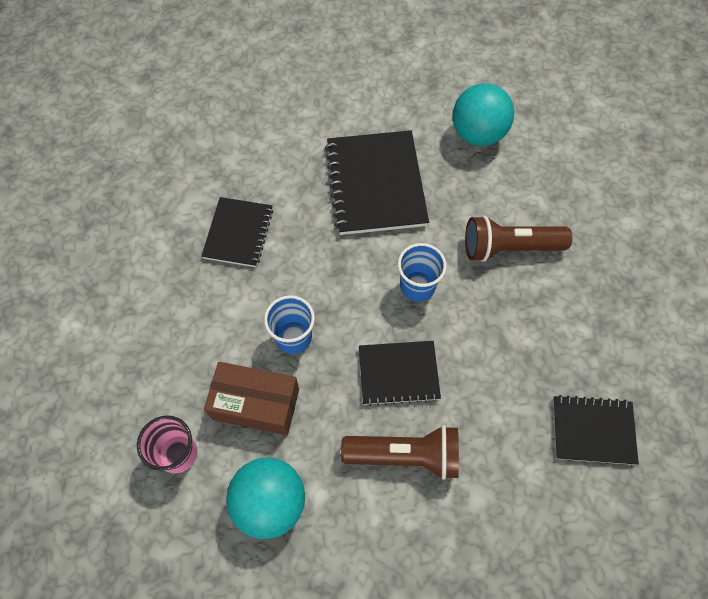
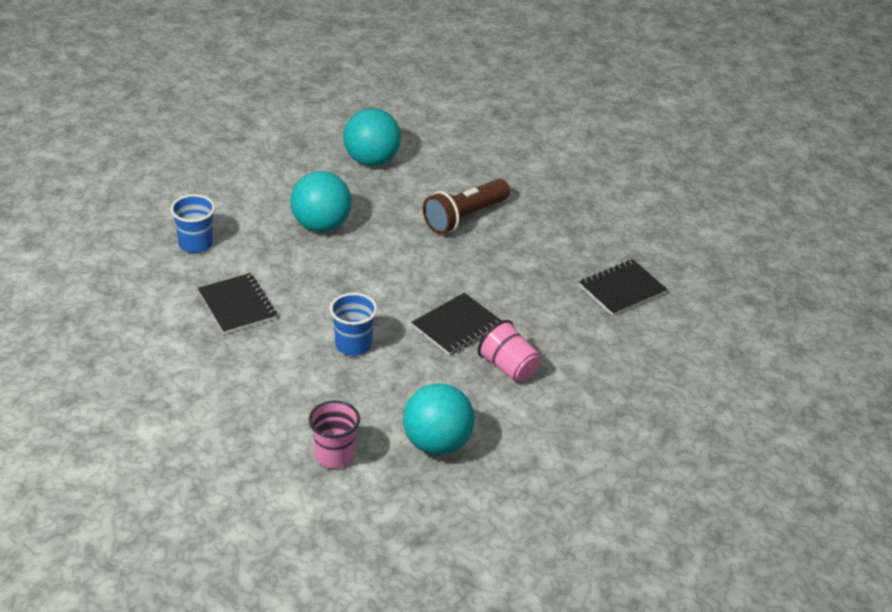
camera: 40 degrees left, 25 degrees down
brown box [204,362,299,435] -> none
black notebook [325,130,429,235] -> turquoise ball [290,171,352,232]
brown flashlight [341,425,459,480] -> pink cup [478,320,541,382]
blue cup [398,243,447,302] -> blue cup moved to [170,194,215,253]

